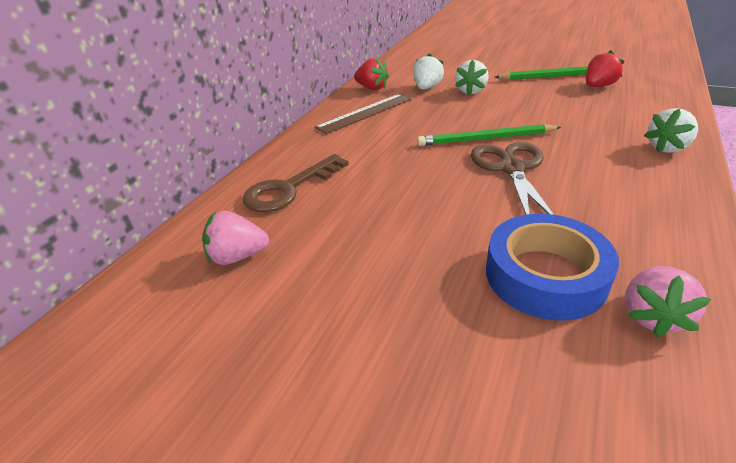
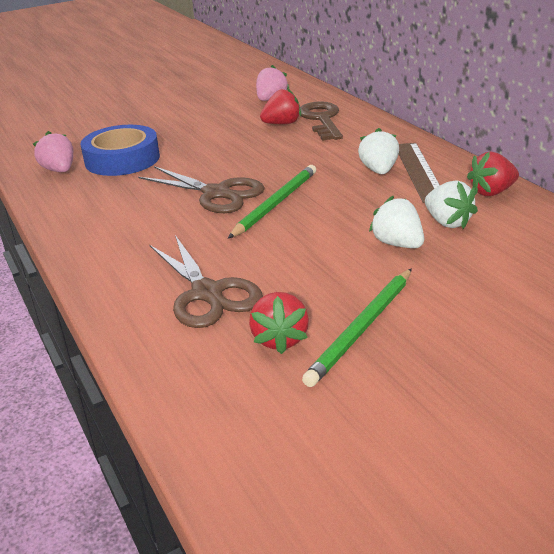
camera: 125 degrees right, 5 degrees down
white strawberry [644,108,698,153] -> white strawberry moved to [358,128,399,174]
none -> brown scissors [149,235,263,328]
none -> red strawberry [260,88,301,124]

